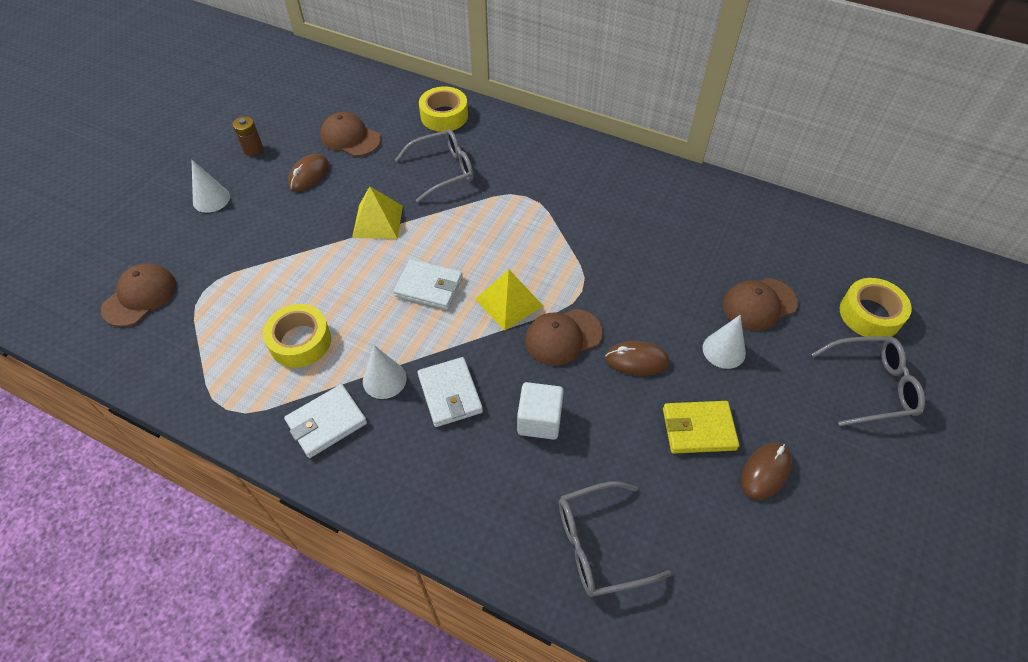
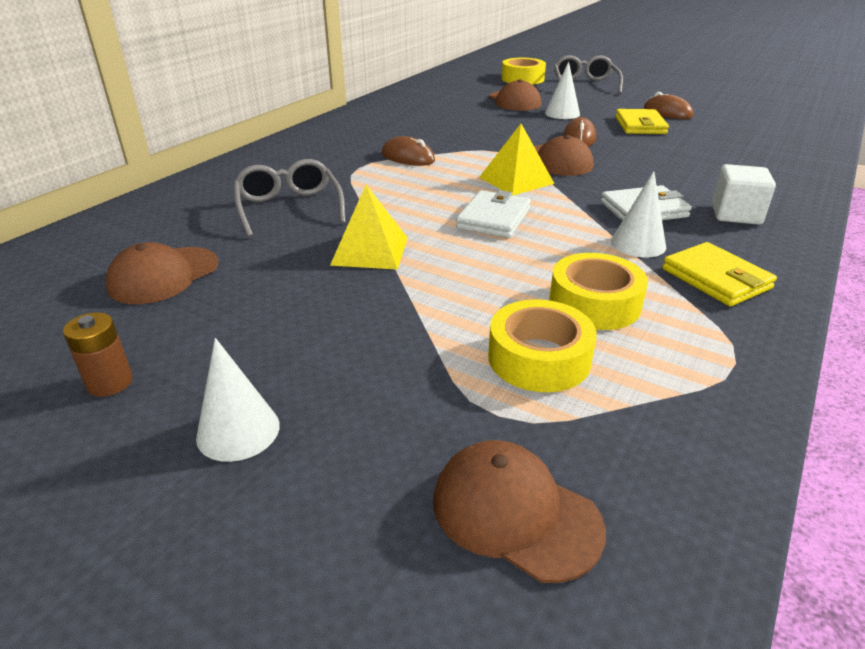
camera: 85 degrees left, 20 degrees down
white wallet [284,384,367,458] -> yellow wallet [662,242,777,306]
brown mouse [288,154,329,191] -> brown mouse moved to [382,136,435,166]
yellow tape [419,86,468,132] -> yellow tape moved to [488,299,597,392]
white cube [517,382,564,440] -> white cube moved to [712,164,776,225]
grey glasses [559,482,672,597] -> none

